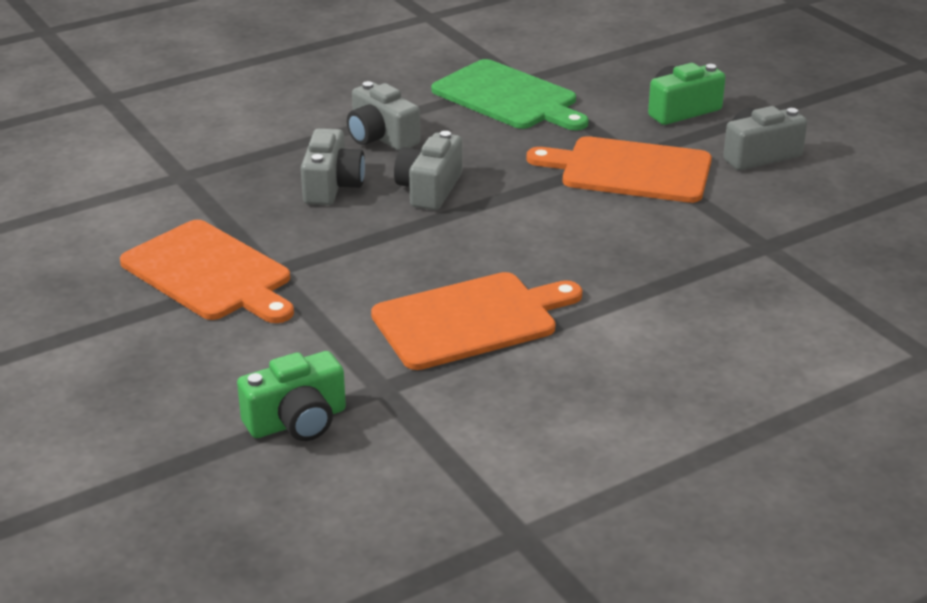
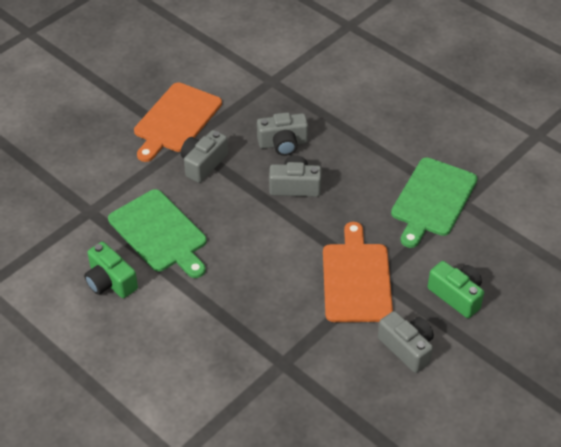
camera: 75 degrees right, 15 degrees up
green camera [237,351,346,441] -> green camera moved to [84,242,138,298]
grey camera [347,81,420,151] -> grey camera moved to [181,130,228,183]
orange cutting board [371,272,582,370] -> green cutting board [108,189,207,278]

